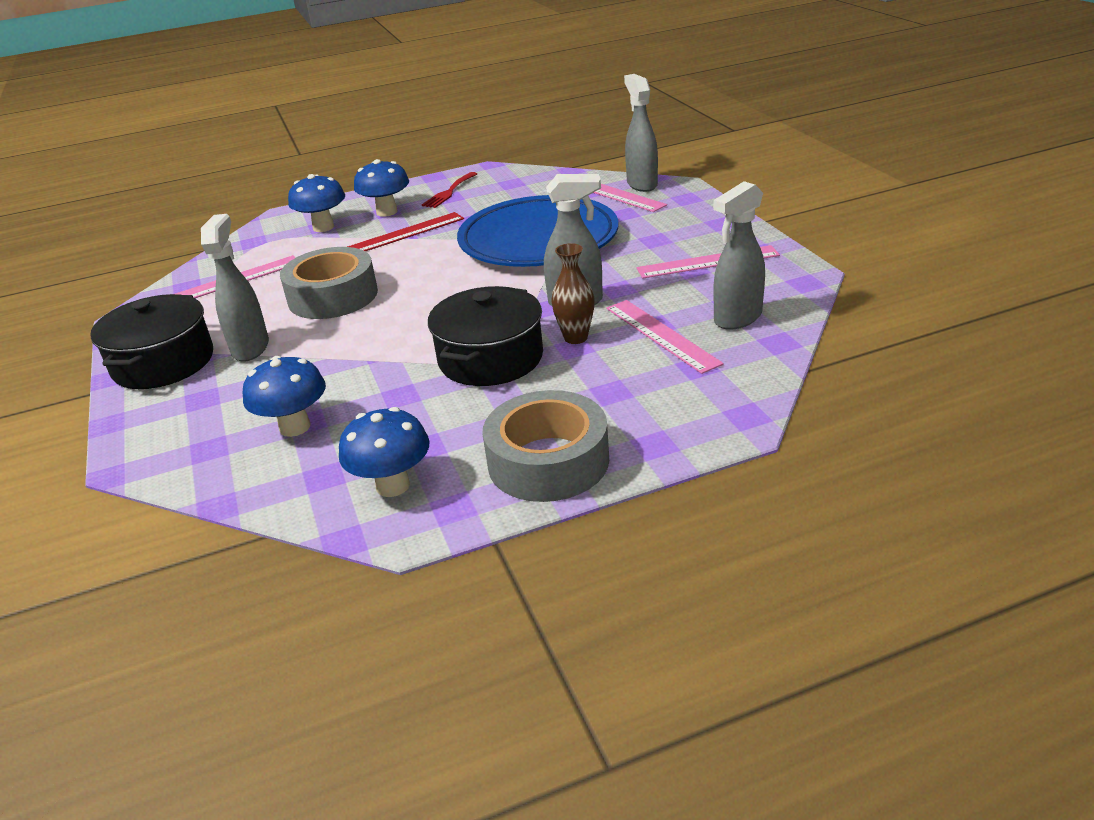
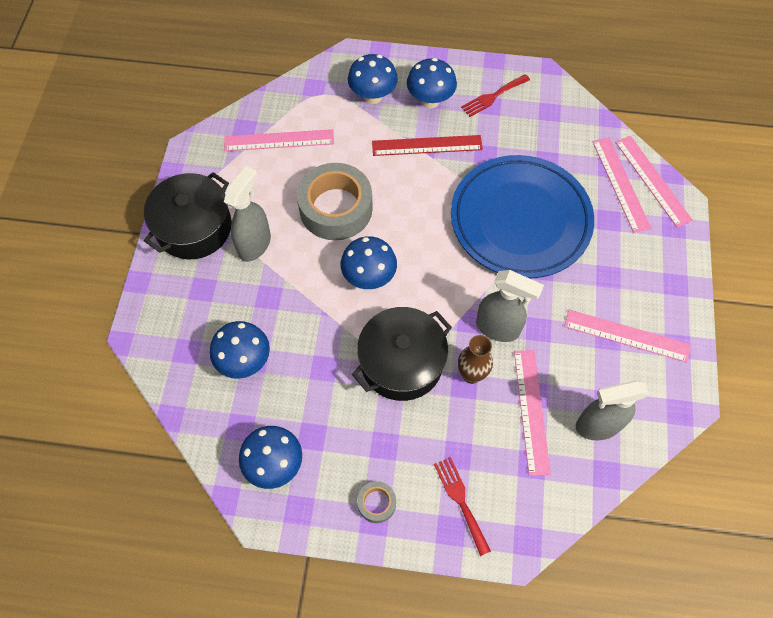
camera: 25 degrees right, 30 degrees up
grey tape [483,390,609,502] -> grey tape [357,481,396,523], size x0.44
grey spray bottle [624,74,658,192] -> pink ruler [615,136,693,227]
none -> blue mushroom [341,236,397,289]
none -> red fork [434,457,491,556]

